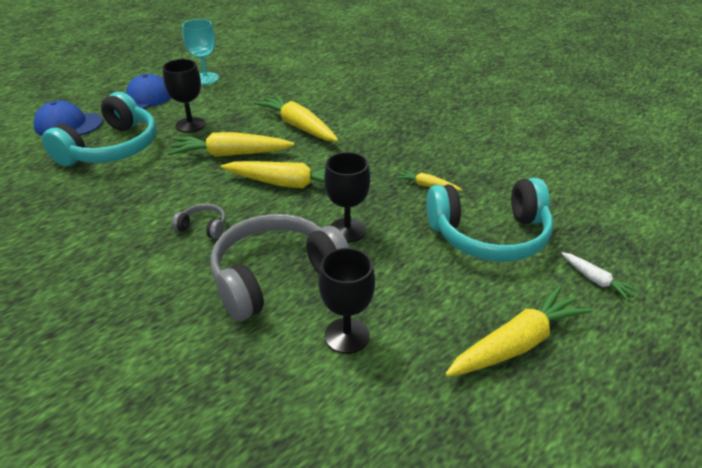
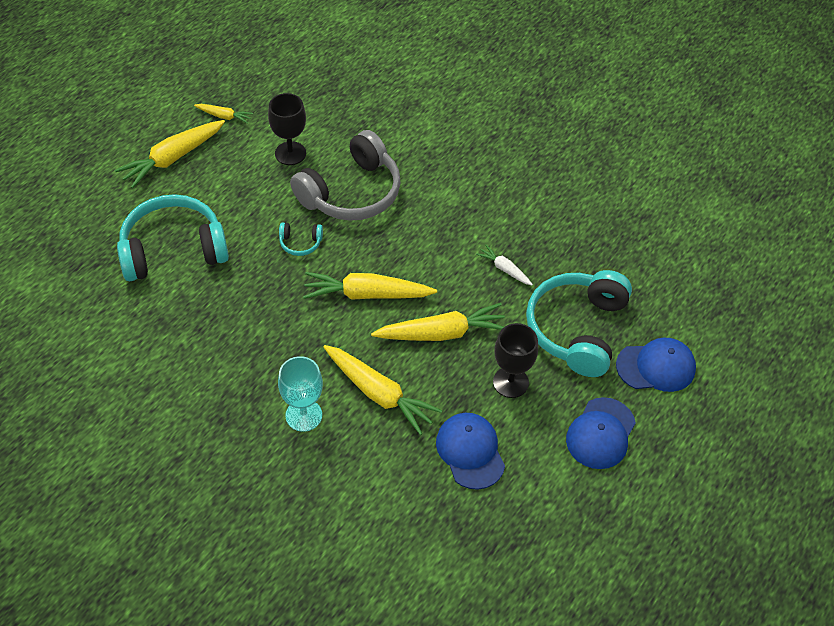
camera: 170 degrees right, 15 degrees up
grey headphones [172,204,226,239] -> none
turquoise goblet [182,19,219,85] -> turquoise goblet moved to [278,356,323,432]
black goblet [324,152,370,242] -> turquoise headphones [279,222,323,256]
yellow carrot [395,169,462,191] -> yellow carrot moved to [194,104,253,124]
white carrot [561,252,639,300] -> white carrot moved to [476,245,533,285]
none -> blue cap [436,413,505,489]

